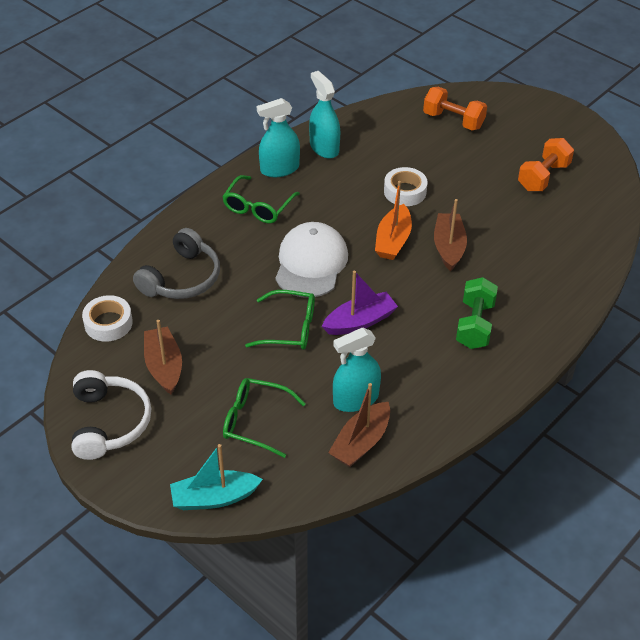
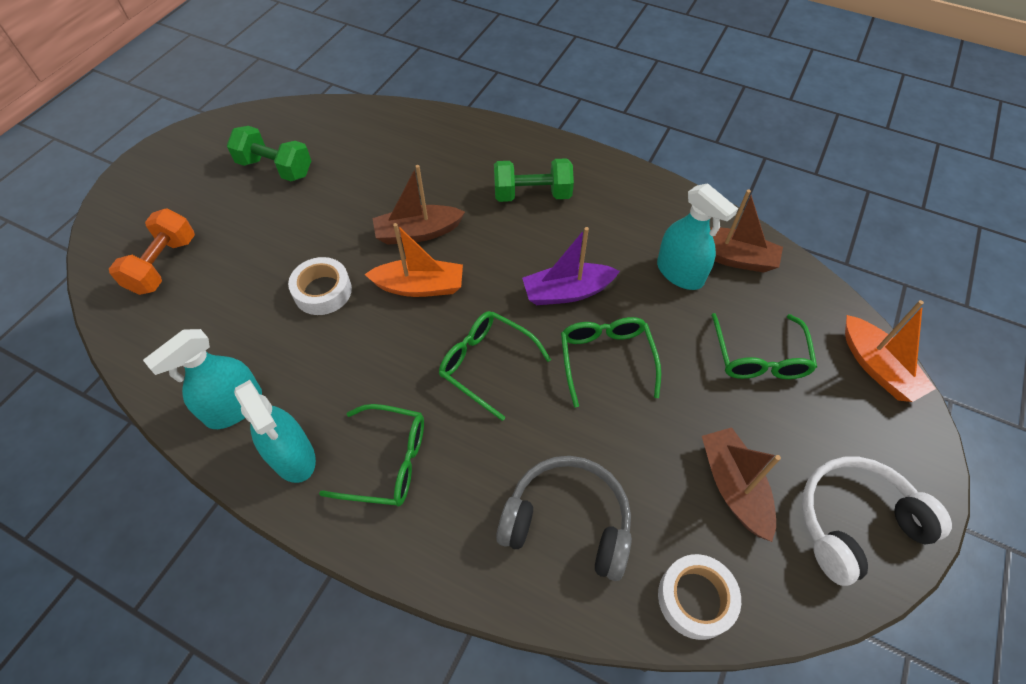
camera: 105 degrees left, 10 degrees up
brown boat [144,320,182,395] -> brown boat turned 105 degrees clockwise [702,427,781,542]
turquoise boat [170,444,263,510] -> orange boat [845,300,936,402]
white cap [275,222,348,298] -> green glasses [439,311,551,421]
purple boat [322,271,398,335] -> purple boat turned 60 degrees counterclockwise [522,227,620,305]
orange dumbbell [518,138,574,191] -> green dumbbell [227,126,311,181]

